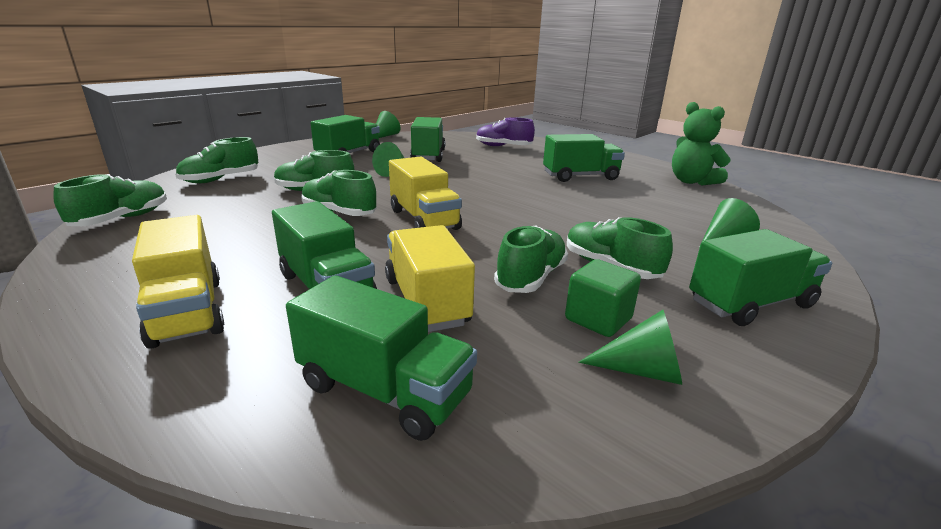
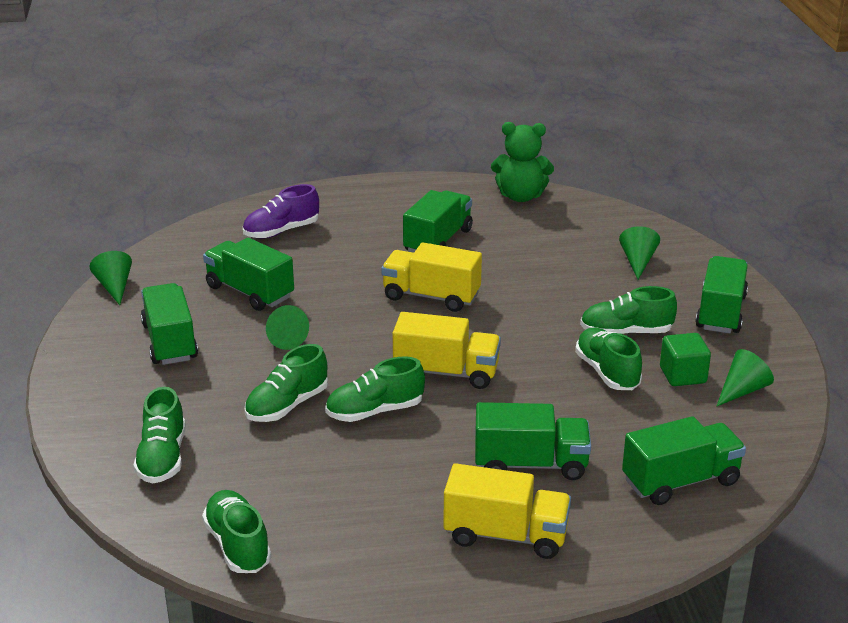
camera: 50 degrees left, 5 degrees up
yellow truck [385,225,475,332] -> yellow truck moved to [381,242,482,312]

